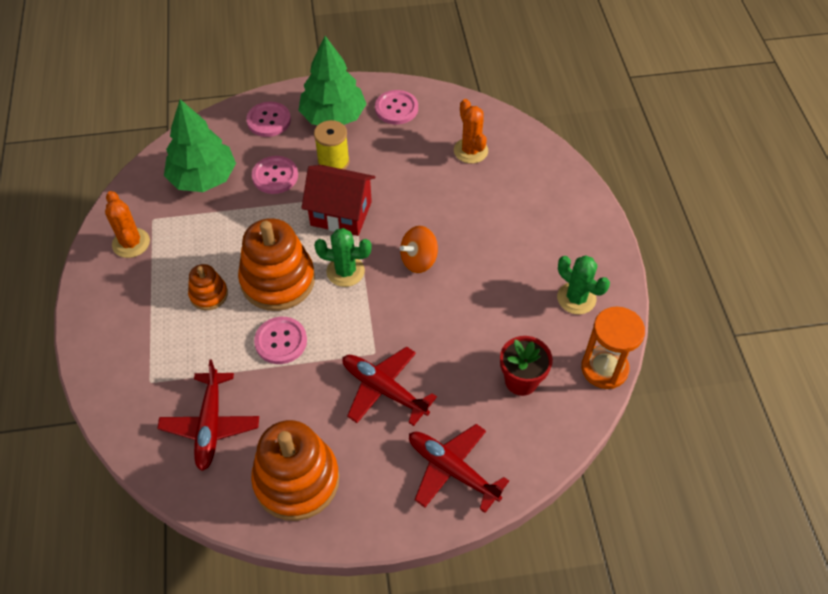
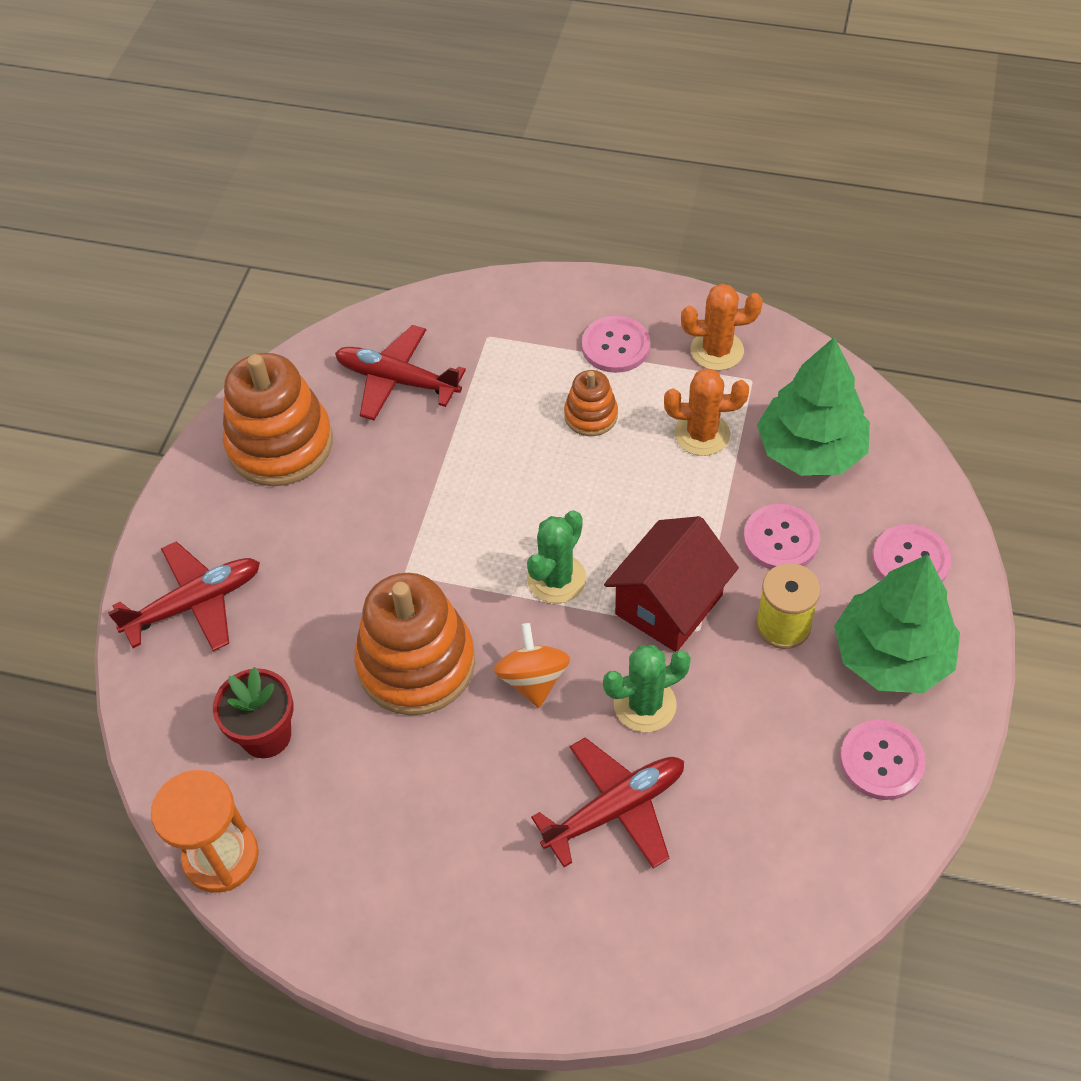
camera: 115 degrees right, 0 degrees up
orange stacking toy [238,218,315,311] -> orange stacking toy moved to [354,573,475,715]
pink button [254,317,307,364] -> pink button moved to [582,316,650,373]
red plane [342,346,437,426] -> red plane moved to [531,738,684,869]
orange cactus [454,99,488,164] -> orange cactus moved to [664,368,749,456]
green cactus [557,255,610,314] -> green cactus moved to [603,645,691,732]

